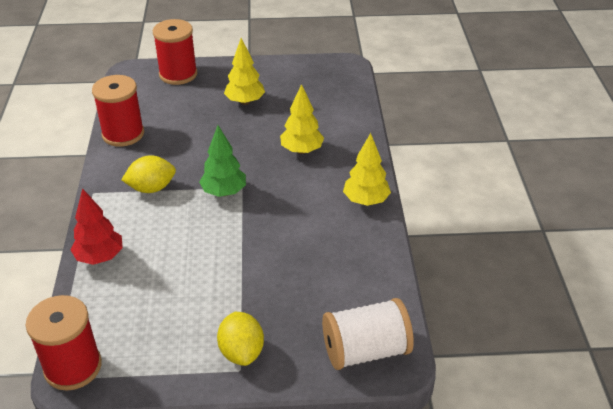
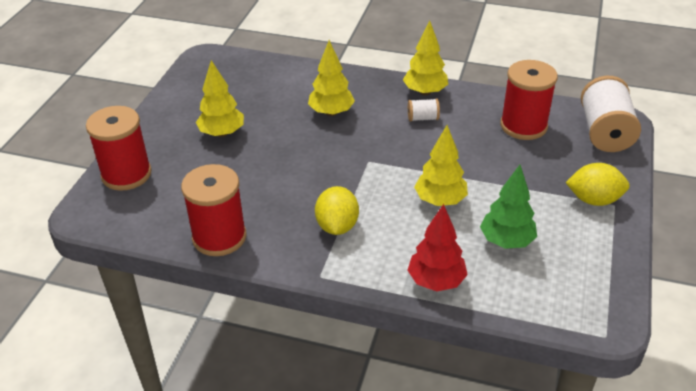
camera: 70 degrees left, 0 degrees up
red spool [26,295,102,391] -> red spool moved to [500,60,558,140]
green tree [199,125,246,197] -> green tree moved to [480,165,537,249]
none -> white spool [408,98,440,122]
none -> yellow tree [414,125,468,206]

